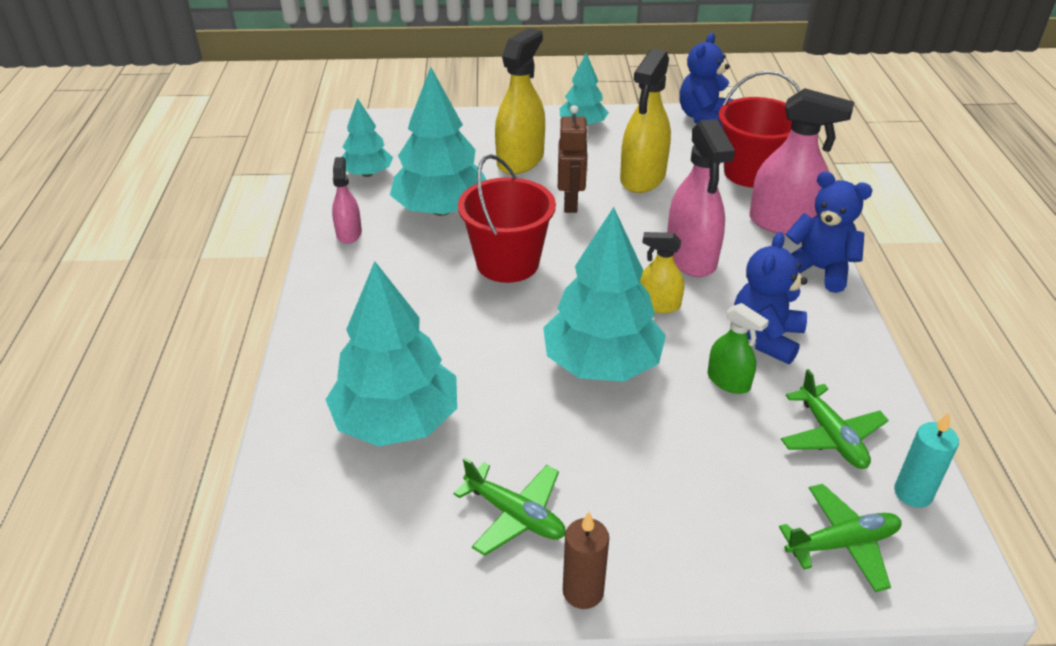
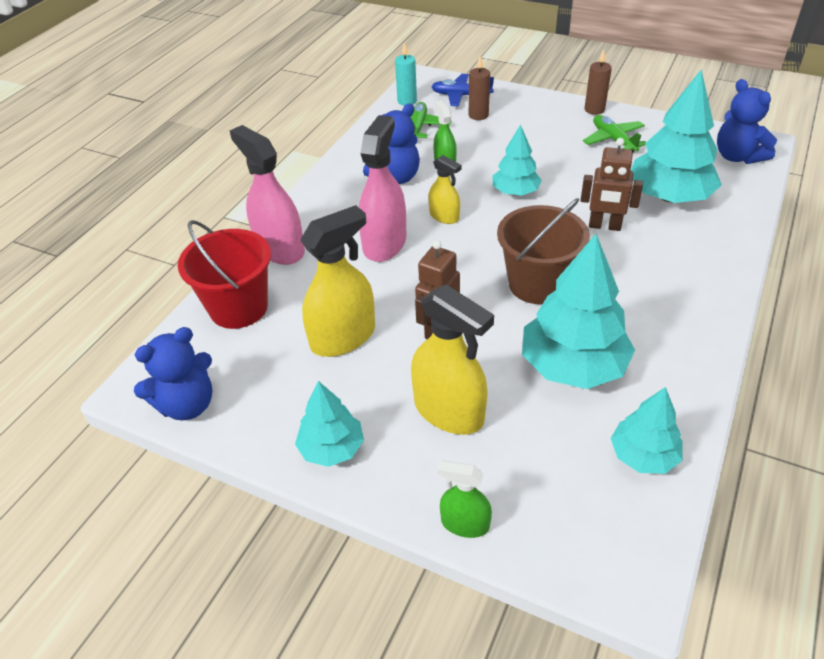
camera: 150 degrees left, 5 degrees up
pink spray bottle [332,157,362,244] -> none
red bucket [458,154,556,283] -> brown bucket [497,198,590,304]
yellow spray bottle [495,28,545,174] -> yellow spray bottle turned 105 degrees counterclockwise [411,284,494,435]
turquoise tree [543,207,666,382] -> turquoise tree [493,124,542,195], size x0.57
green plane [779,484,901,592] -> blue plane [431,74,494,107]
blue teddy bear [786,171,873,293] -> blue teddy bear moved to [717,79,777,164]
none -> green spray bottle [437,460,492,538]
none -> brown candle [469,56,490,120]
none -> brown robot [580,138,643,231]

